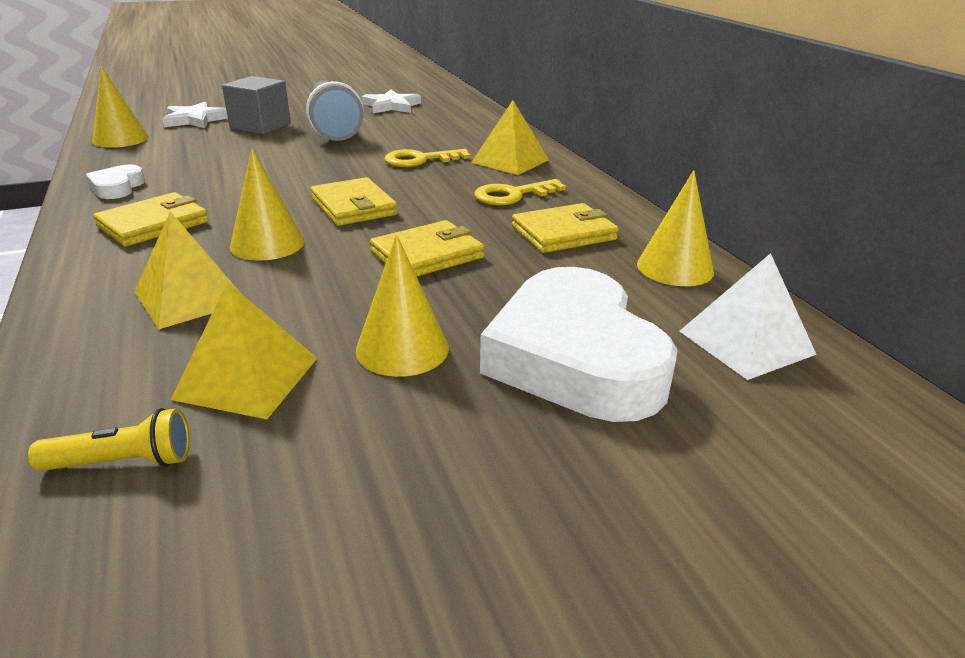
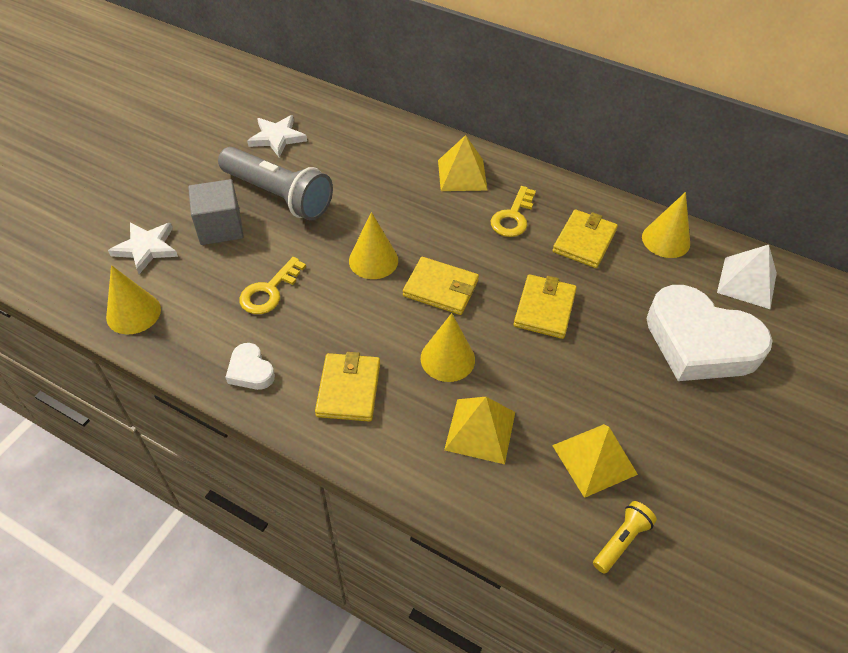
camera: 40 degrees left, 20 degrees up
yellow cone [356,234,449,377] -> yellow cone moved to [349,212,398,279]
yellow key [384,149,470,167] -> yellow key moved to [239,257,306,314]

